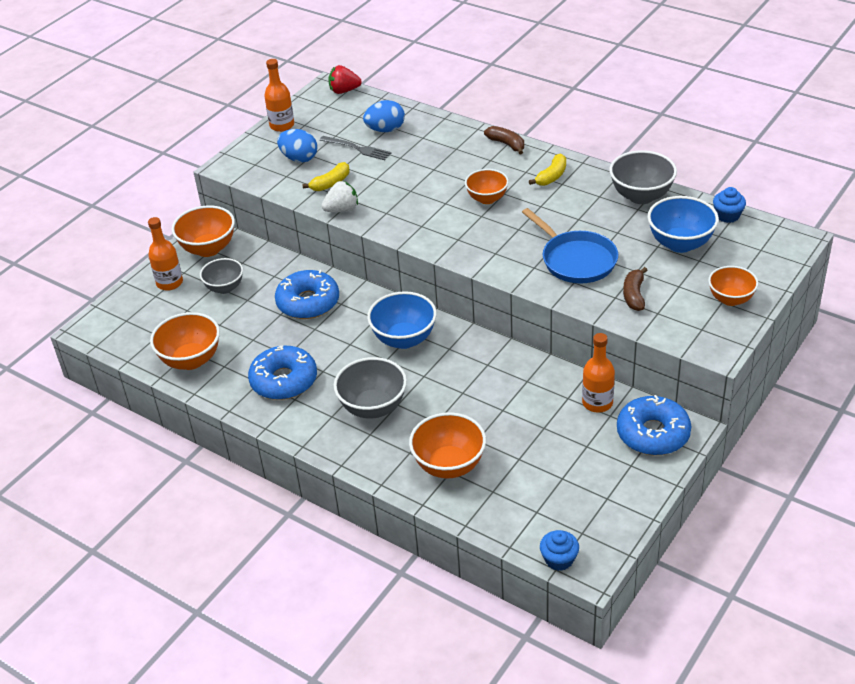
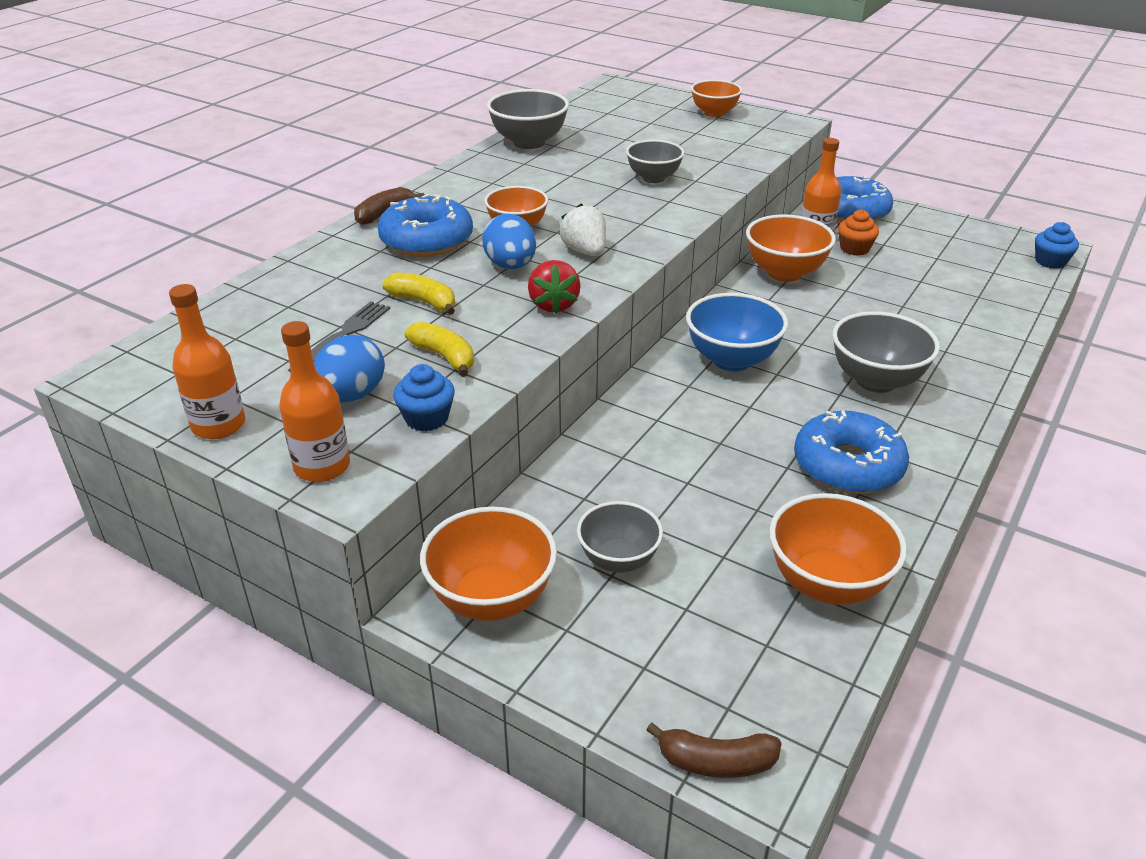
camera: 95 degrees left, 5 degrees down
orange bottle [148,217,183,291] -> orange bottle moved to [279,321,350,482]
blue donut [275,270,339,319] -> blue donut moved to [377,194,473,257]
white strawberry [321,181,358,212] -> white strawberry moved to [559,203,606,256]
red strawberry [328,65,362,94] -> red strawberry moved to [528,260,581,314]
blue egg [363,100,405,132] -> blue egg moved to [482,214,536,269]
orange bowl [409,412,486,478] -> orange bowl moved to [746,215,836,282]
blue pan [522,208,618,283] -> grey bowl [626,140,684,183]
yellow banana [529,154,566,186] -> yellow banana moved to [382,273,455,315]
brown banana [623,267,647,311] -> brown banana moved to [646,723,781,778]
blue bowl [647,196,719,253] -> none
blue cupcake [713,187,746,223] -> blue cupcake moved to [393,364,455,431]
none -> orange cupcake [838,210,879,256]

